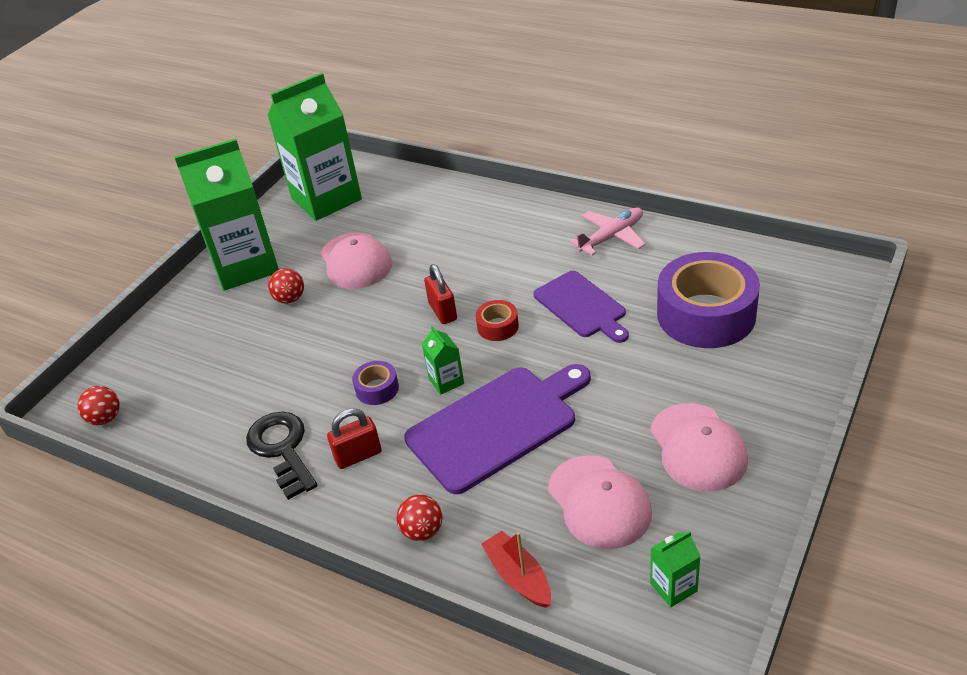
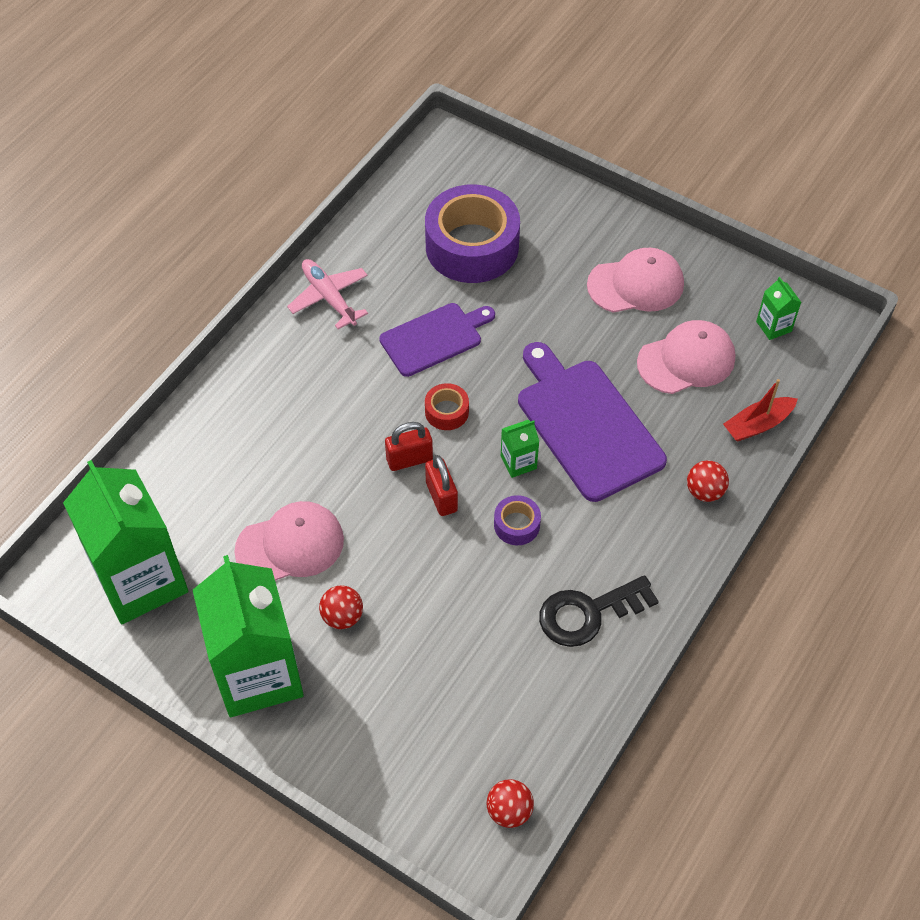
camera: 90 degrees left, 15 degrees up
red padlock [327,408,382,469] -> red padlock moved to [425,455,458,516]

